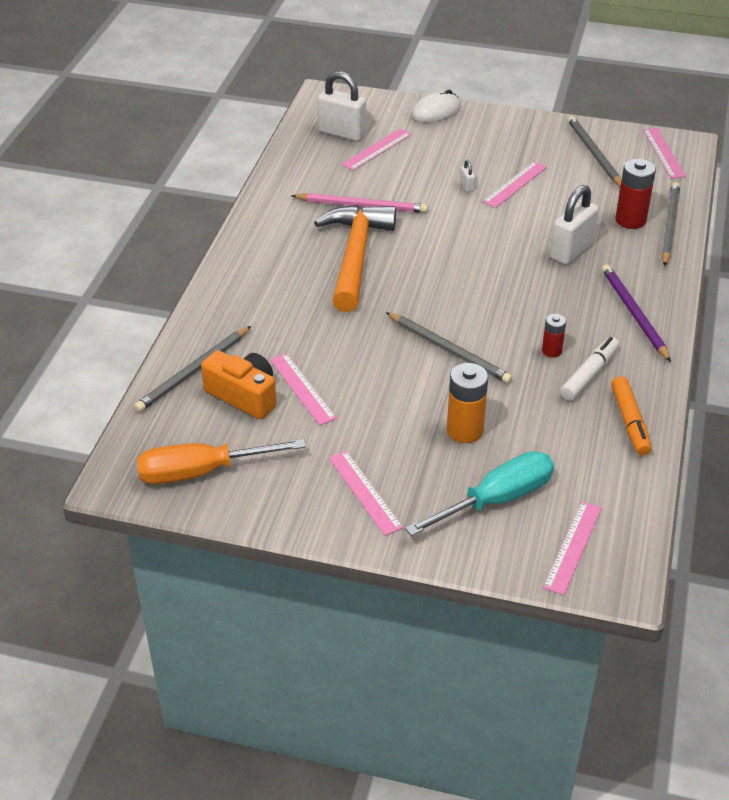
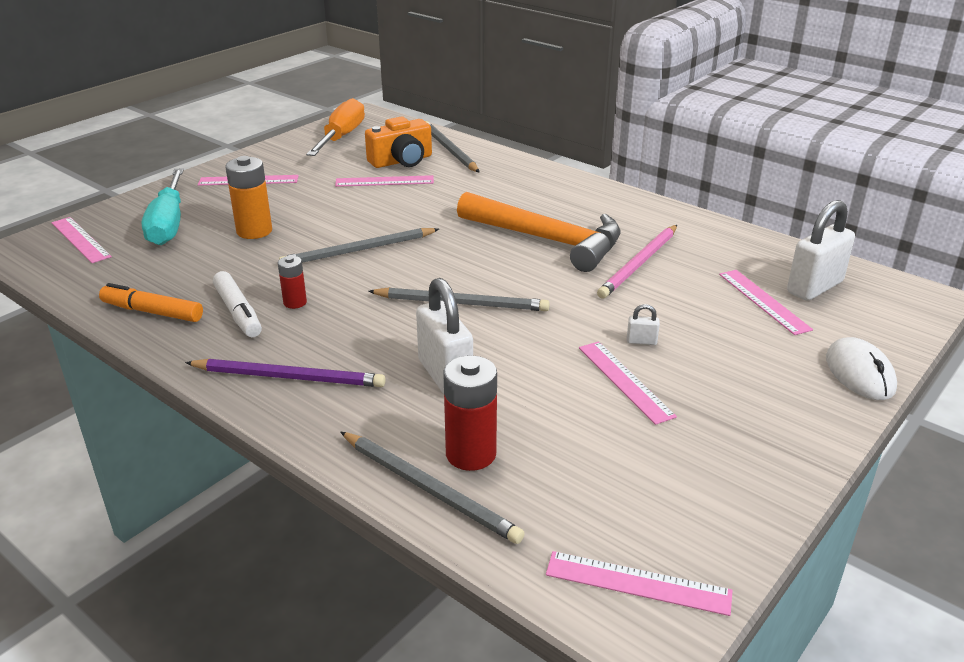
camera: 115 degrees right, 10 degrees down
grey pencil [567,116,622,187] -> grey pencil moved to [368,287,550,311]

